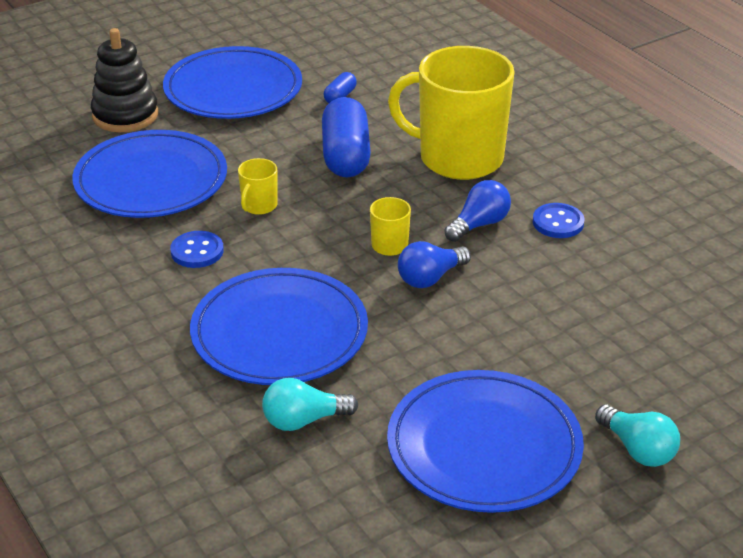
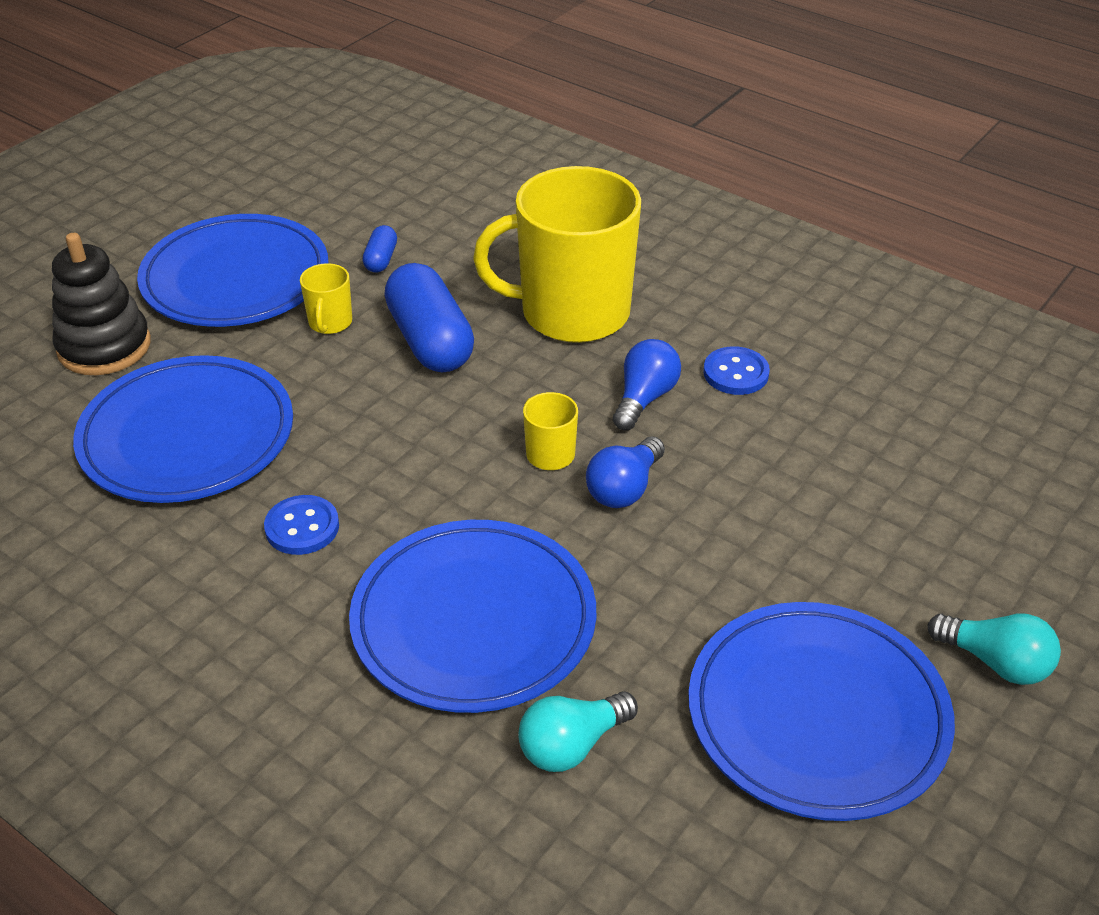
camera: 20 degrees left, 5 degrees up
yellow mug [238,158,278,215] -> yellow mug moved to [300,263,352,334]

